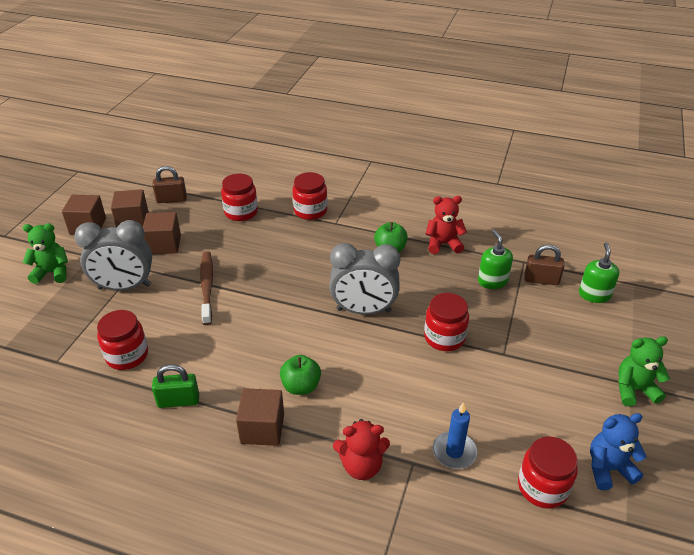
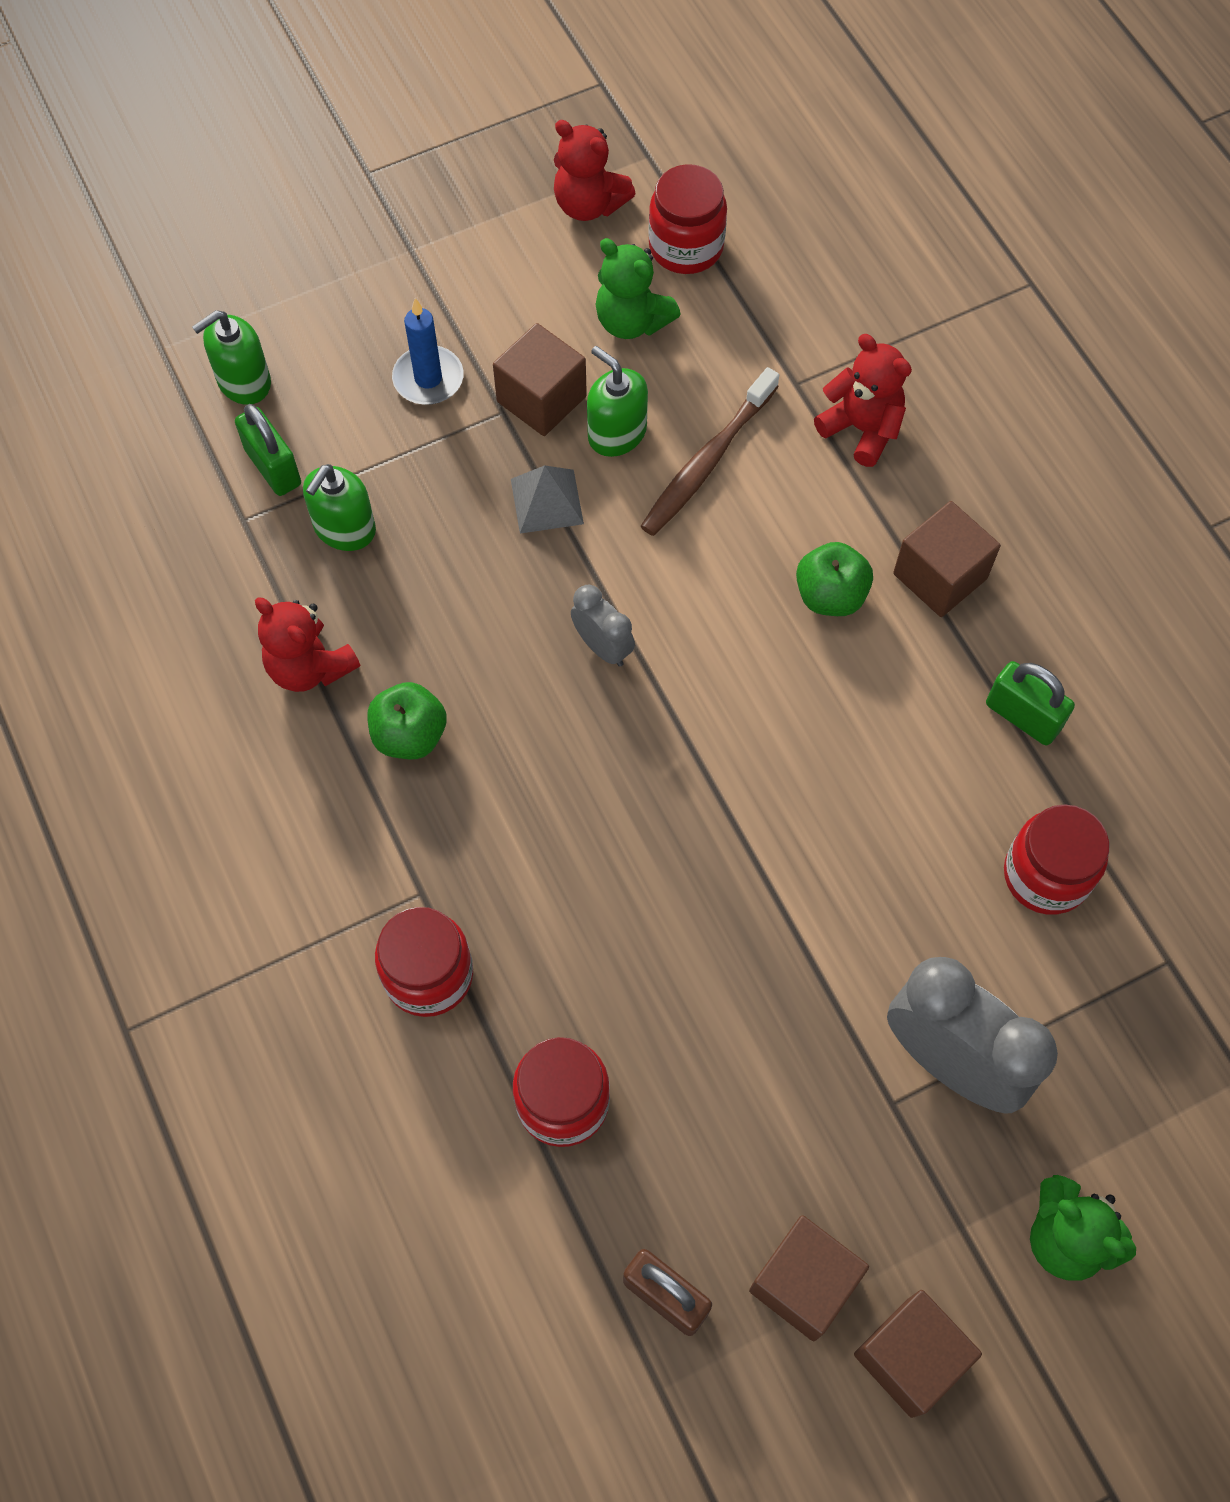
camera: 135 degrees left, 25 degrees up
brown cube [143,212,181,254] -> brown cube moved to [493,323,587,436]
brown toothbrush [200,251,213,325] -> brown toothbrush moved to [641,367,779,536]
grey clock [329,243,400,314] -> grey clock [571,584,635,667], size x0.50
red jar [424,293,469,351] -> grey pyramid [511,465,584,534]
blue candle [433,402,477,469] -> blue candle moved to [392,298,464,405]
brown padlock [524,244,565,285] -> green padlock [235,404,301,496]
blue teddy bear [590,413,647,490] -> red teddy bear [554,120,636,221]
green teddy bear [618,336,670,406] -> green teddy bear moved to [595,238,681,339]
none -> green soap dispenser [587,346,648,457]

